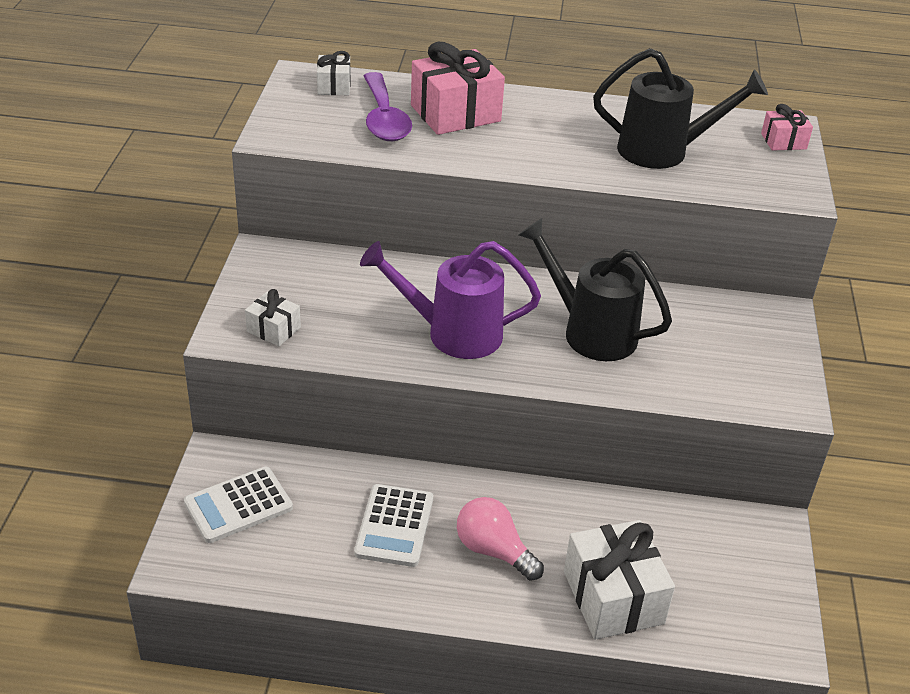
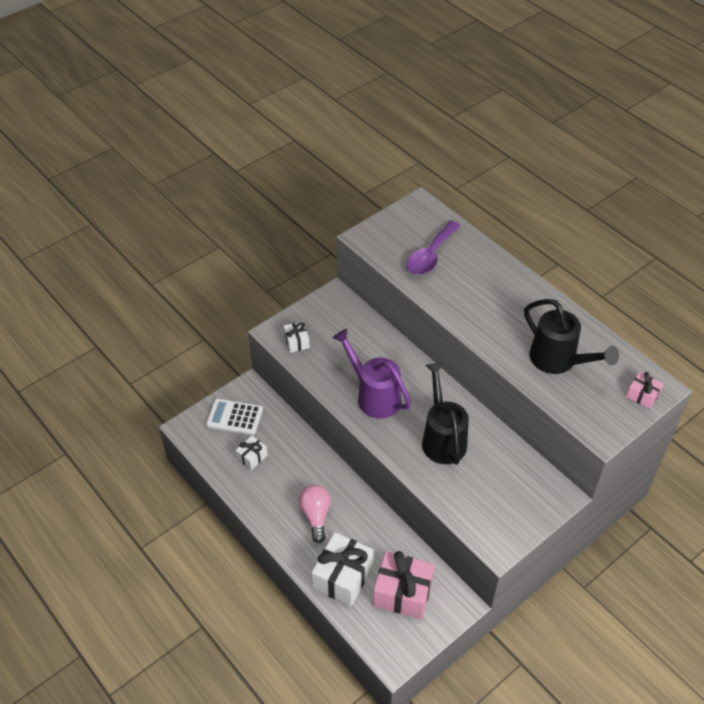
camera: 45 degrees right, 10 degrees up
white gift [317,51,350,95] -> white gift moved to [235,436,268,470]
white calculator [354,484,433,567] -> none
pink gift [411,42,505,135] -> pink gift moved to [373,551,435,619]

